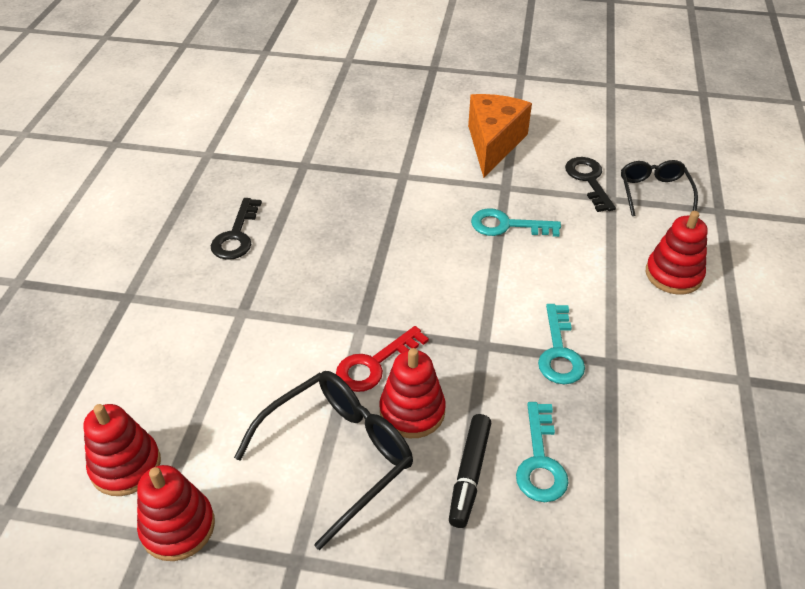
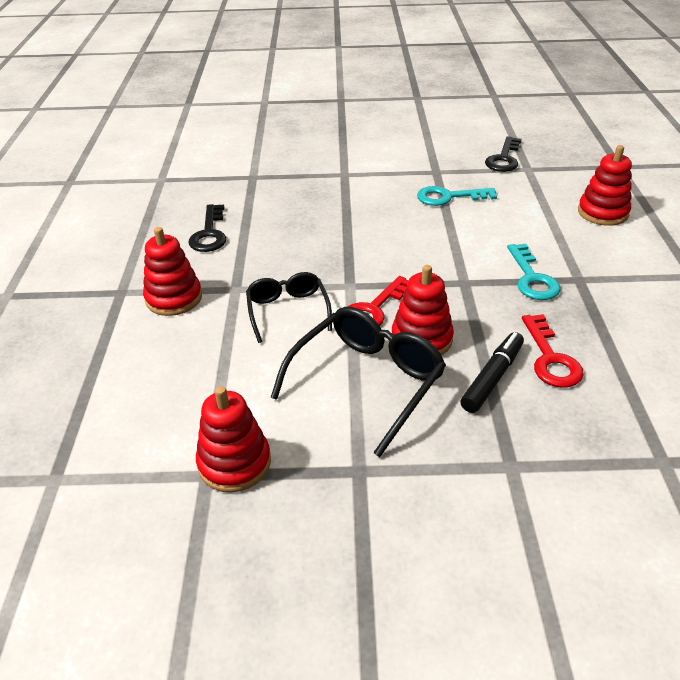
camera: 10 degrees left, 5 degrees down
red stacking toy [83,404,161,496] -> red stacking toy moved to [143,227,202,316]
black marker [449,414,491,528] -> black marker turned 150 degrees counterclockwise [460,332,524,413]
orange cheese [468,94,532,178] -> none
turquoise key [516,402,569,502] -> red key [522,314,584,388]
black key [565,157,616,212] -> black key turned 135 degrees counterclockwise [485,136,522,172]
black glasses [621,160,698,216] -> black glasses moved to [246,272,332,343]

